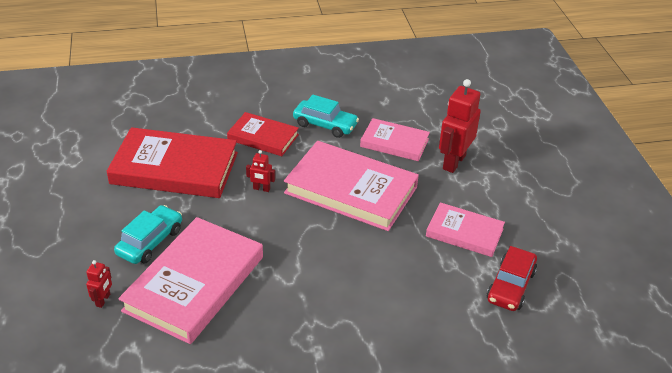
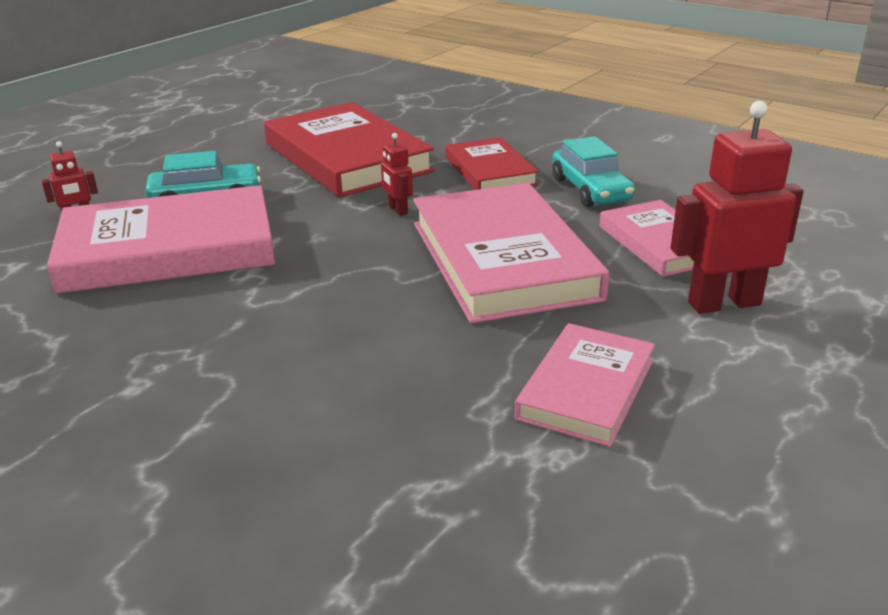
camera: 50 degrees right, 10 degrees down
pink book [426,202,505,257] -> pink book turned 45 degrees clockwise [515,323,655,447]
red car [487,246,537,311] -> none

